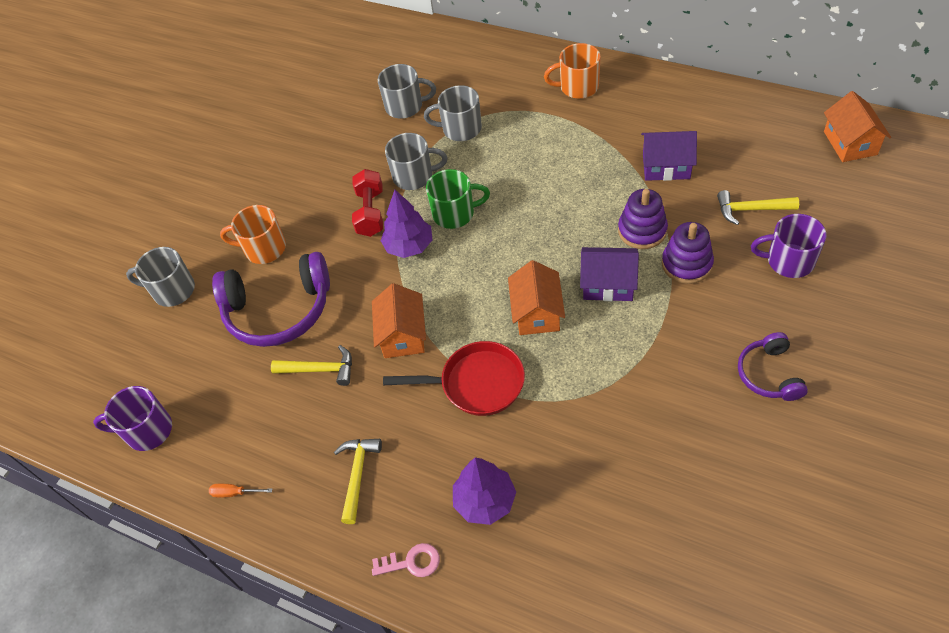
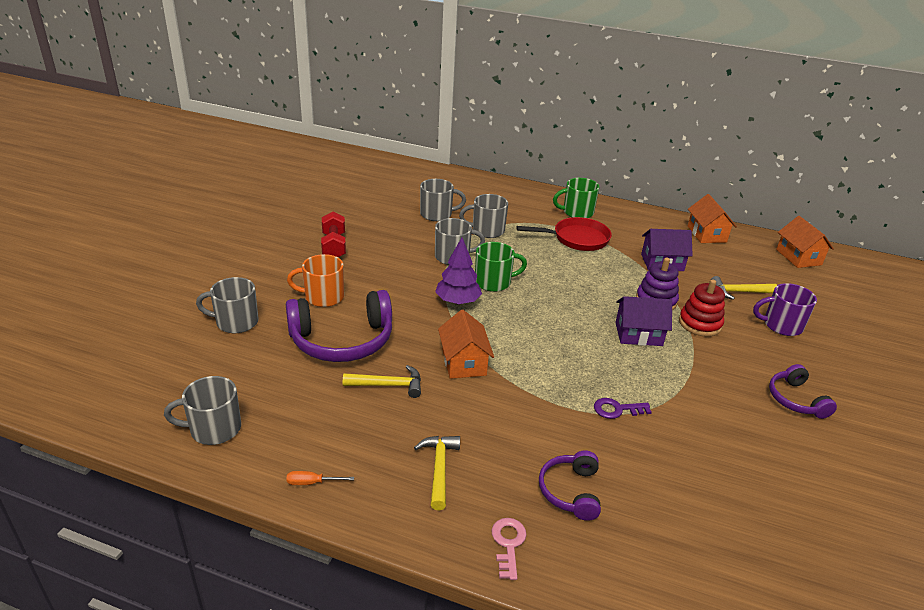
camera: 15 degrees left, 20 degrees down
purple mug [93,386,172,451] -> grey mug [164,376,241,445]
red dumbbell [352,169,383,237] -> red dumbbell moved to [321,212,346,257]
pink key [372,543,440,577] -> pink key turned 75 degrees counterclockwise [492,518,527,580]
red pan [383,341,525,416] -> red pan moved to [516,217,612,251]
purple tree [453,457,516,525] -> purple headphones [539,451,601,521]
orange house [508,260,565,335] -> orange house moved to [688,194,737,243]
orange mug [544,43,601,99] -> green mug [553,178,599,218]
purple stacking toy [662,222,714,284] -> red stacking toy [679,280,725,337]
none -> purple key [594,398,652,419]

